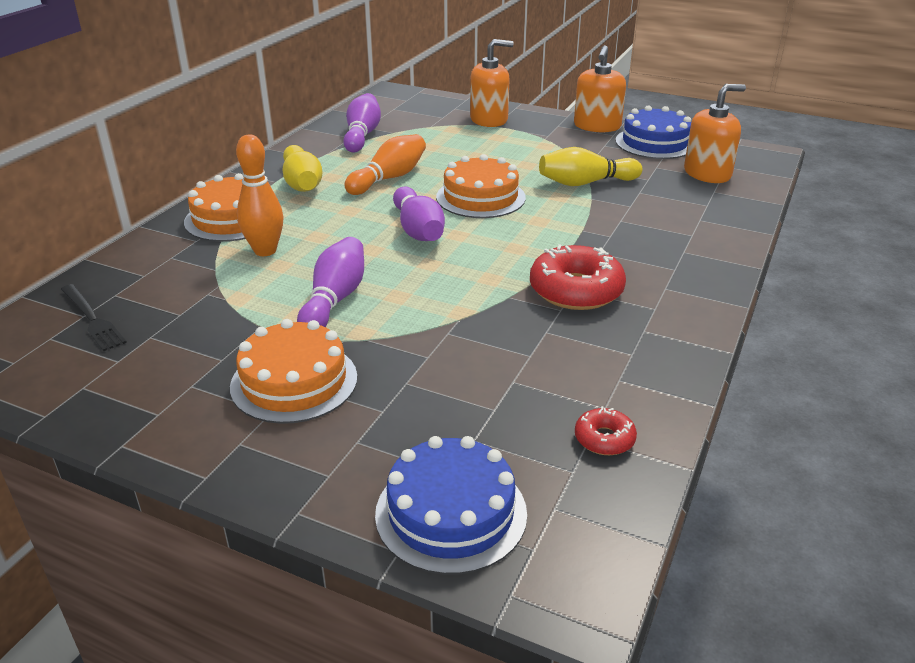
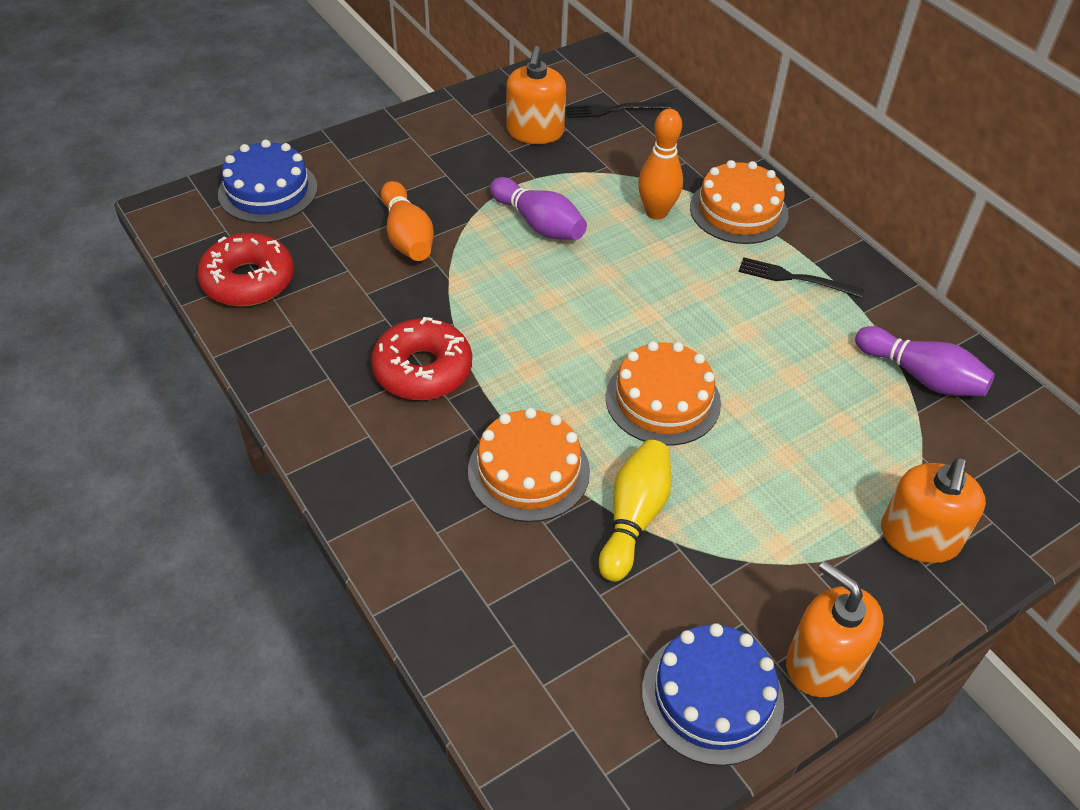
camera: 120 degrees right, 15 degrees up
orange cake [230,319,357,424] -> orange cake moved to [468,408,590,522]
yellow bowling pin [282,145,322,192] -> black fork [739,257,864,298]
orange bowling pin [344,134,426,195] -> orange bowling pin moved to [381,181,434,261]
purple bowling pin [393,186,445,241] -> none
red donut [575,406,637,455] -> red donut [197,233,294,306], size x1.97
orange soap dispenser [684,84,746,183] -> orange soap dispenser moved to [507,46,566,144]

